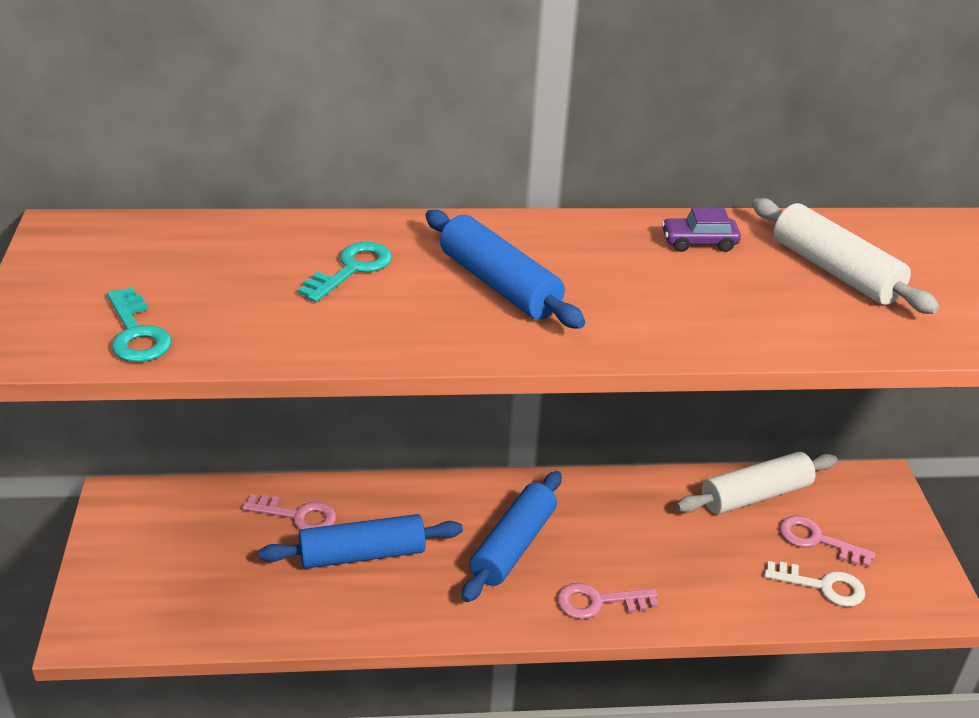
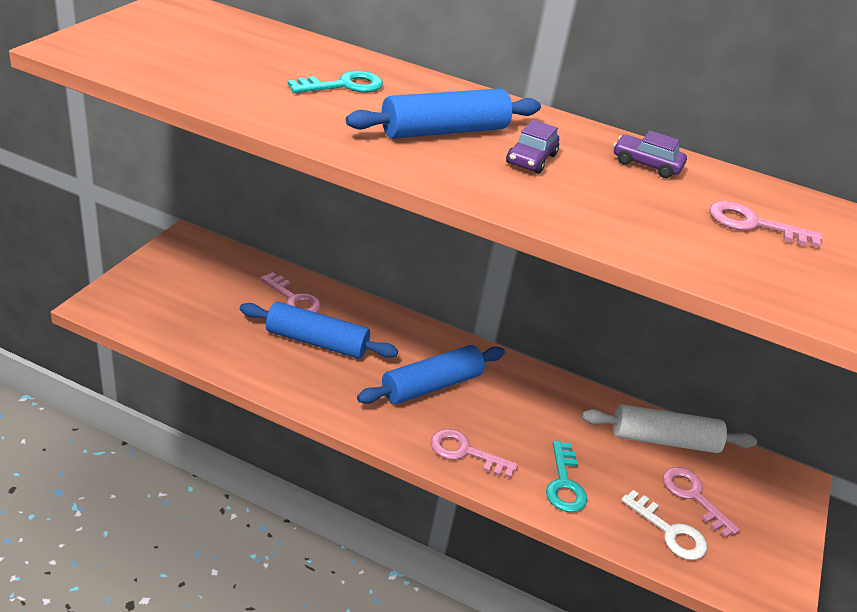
camera: 25 degrees right, 0 degrees up
turquoise key [107,287,172,362] -> turquoise key moved to [546,441,587,512]
blue rolling pin [425,210,585,329] -> blue rolling pin turned 75 degrees clockwise [346,89,541,139]
white rolling pin [752,198,940,314] -> pink key [709,201,823,248]
none -> purple car [506,120,559,174]

